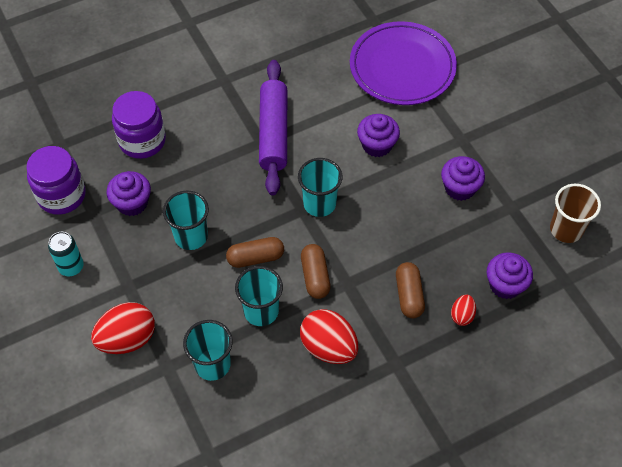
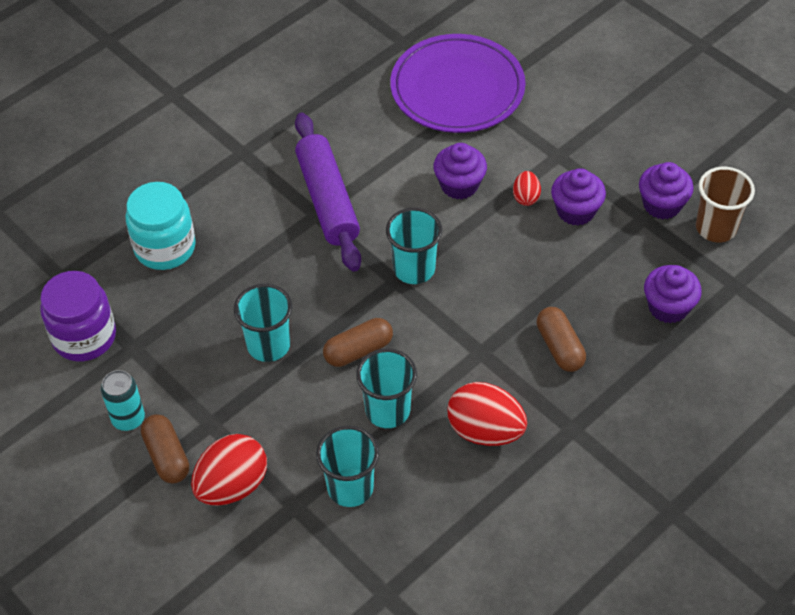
camera: 15 degrees left, 5 degrees down
purple cupcake [106,171,151,216] -> purple cupcake moved to [639,162,694,219]
purple jar [112,91,166,159] -> turquoise jar [126,182,196,270]
brown capsule [301,244,331,299] -> brown capsule moved to [141,414,189,484]
red egg [451,295,476,326] -> red egg moved to [513,171,541,206]

